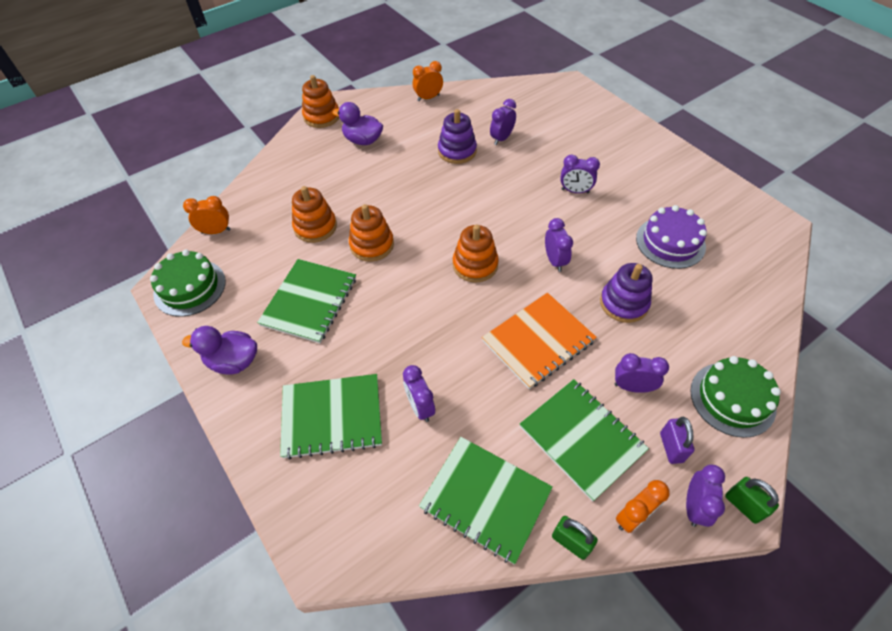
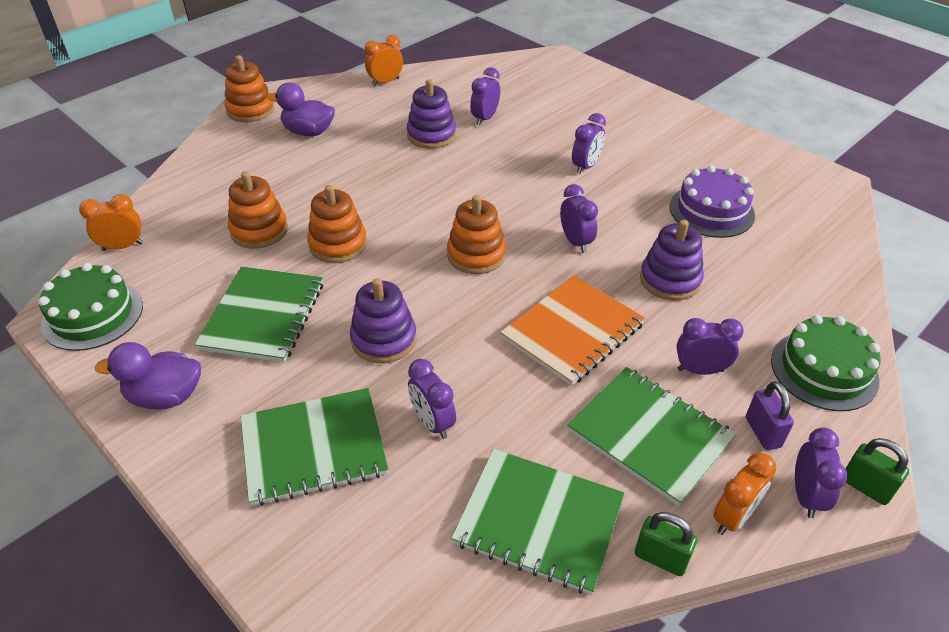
camera: 10 degrees left, 10 degrees down
purple clock [560,154,600,193] -> purple clock turned 60 degrees counterclockwise [572,113,606,174]
none -> purple stacking toy [350,278,417,363]

